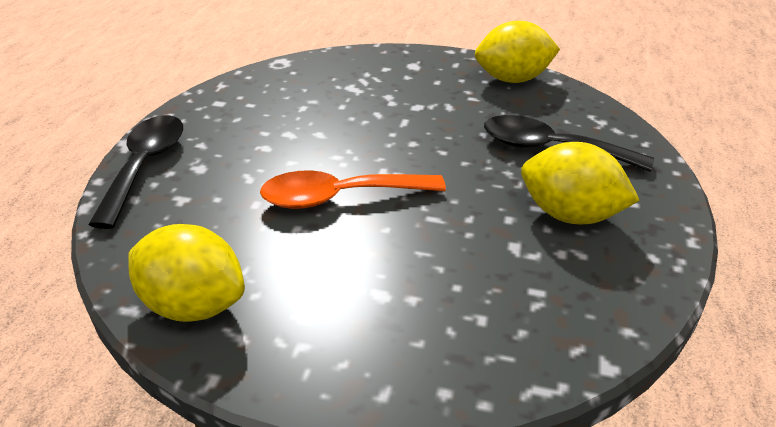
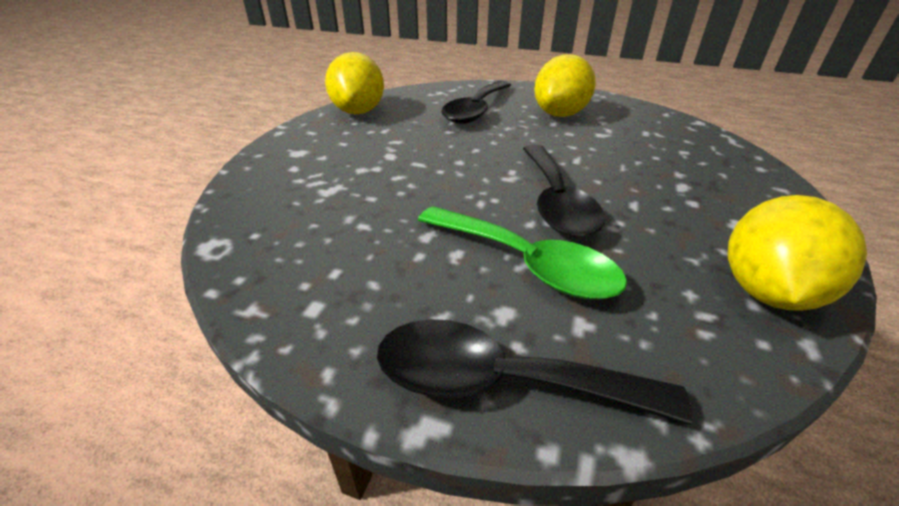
camera: 85 degrees left, 0 degrees up
orange spoon [260,170,446,209] -> black spoon [523,145,605,238]
none -> green spoon [418,206,627,299]

